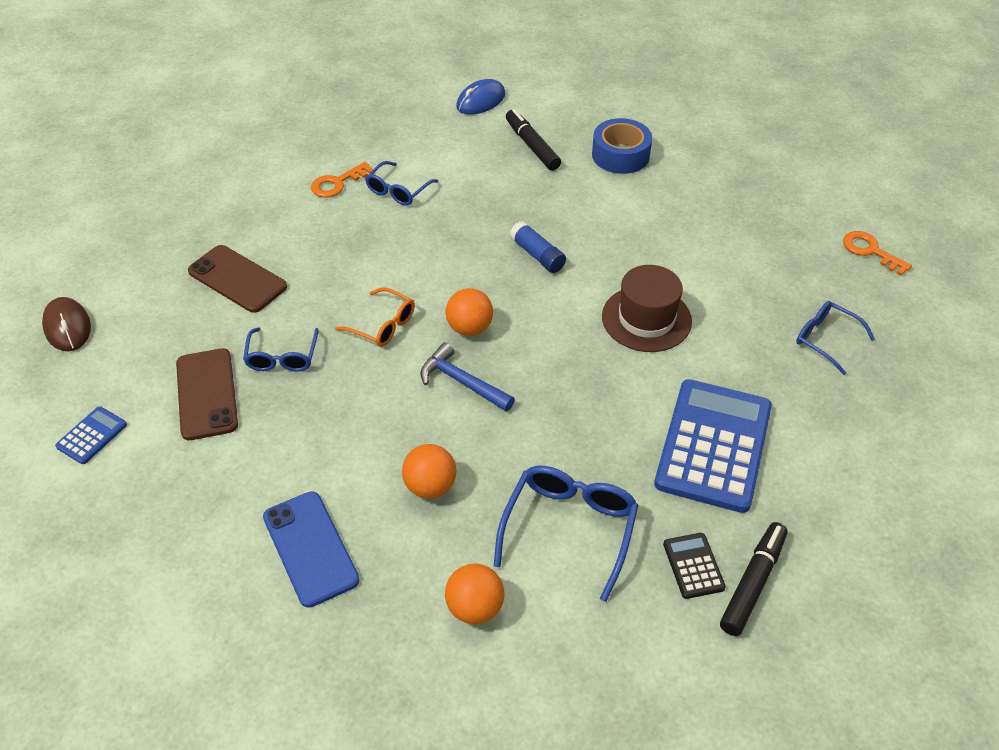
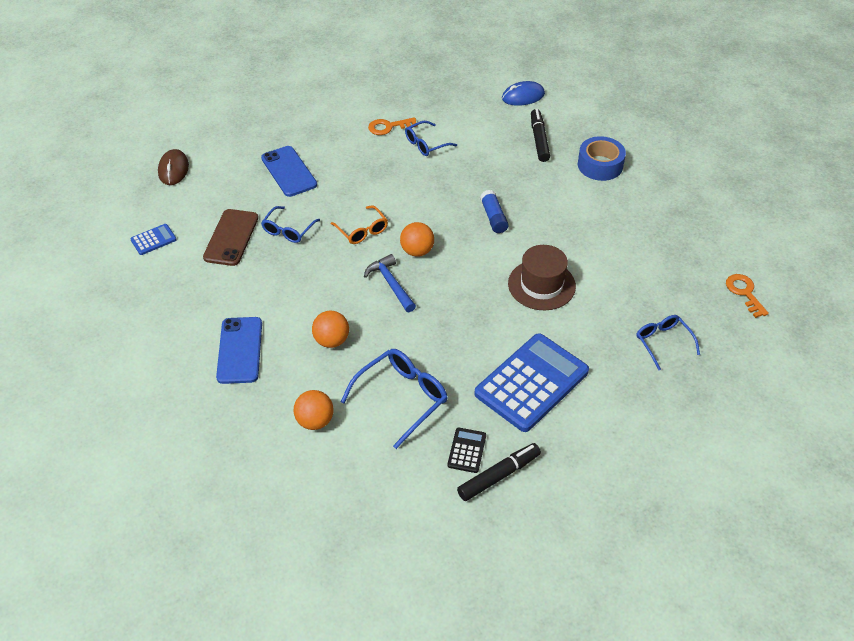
camera: 25 degrees right, 0 degrees up
brown phone [188,245,287,313] -> blue phone [261,146,317,197]

